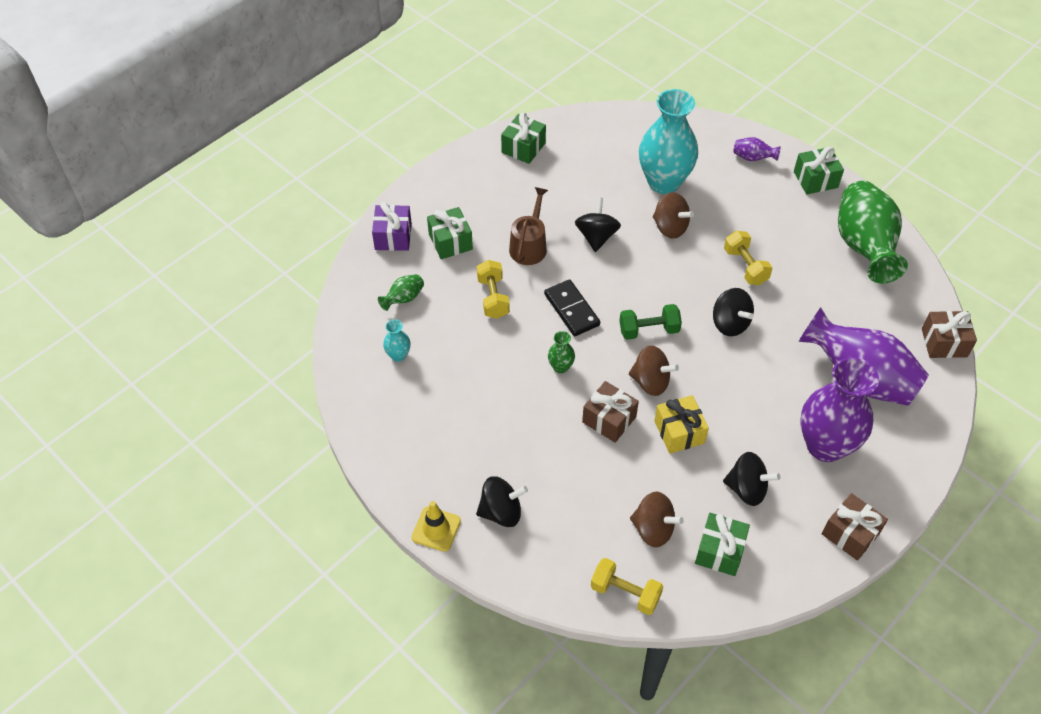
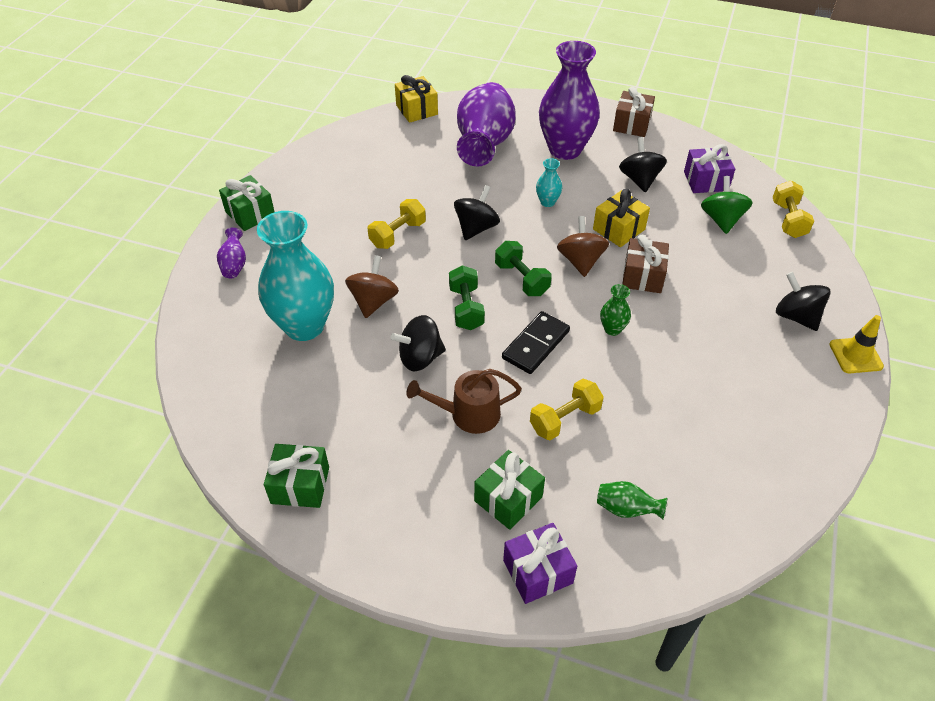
camera: 115 degrees left, 5 degrees down
turquoise vase [383,319,411,362] -> turquoise vase moved to [536,158,562,207]
brown spinning top [630,492,684,547] -> green spinning top [701,176,752,234]
green gift [695,513,750,576] -> purple gift [684,144,735,193]
green vase [838,181,908,283] -> none
brown gift [922,311,977,358] -> yellow gift [395,75,438,123]
none -> green dumbbell [449,265,485,330]

